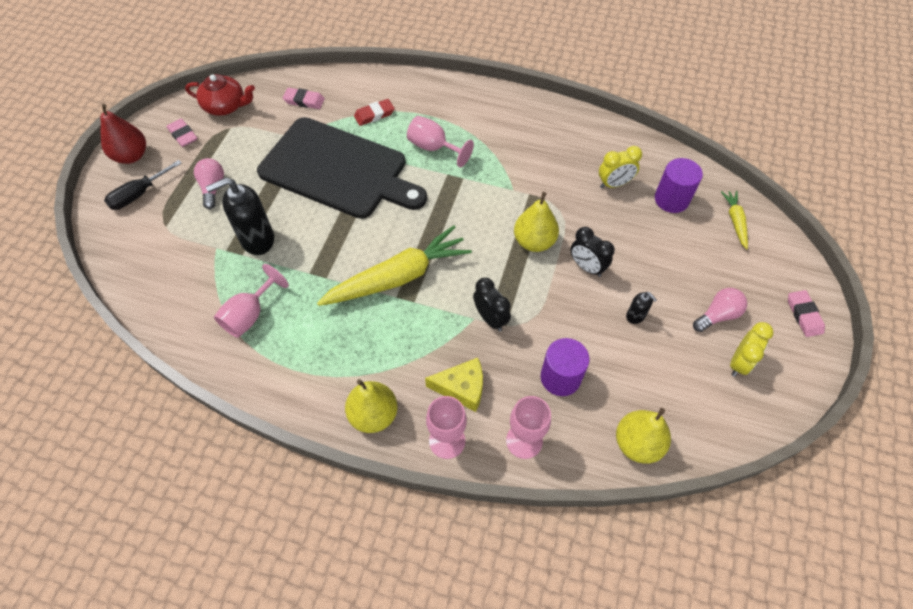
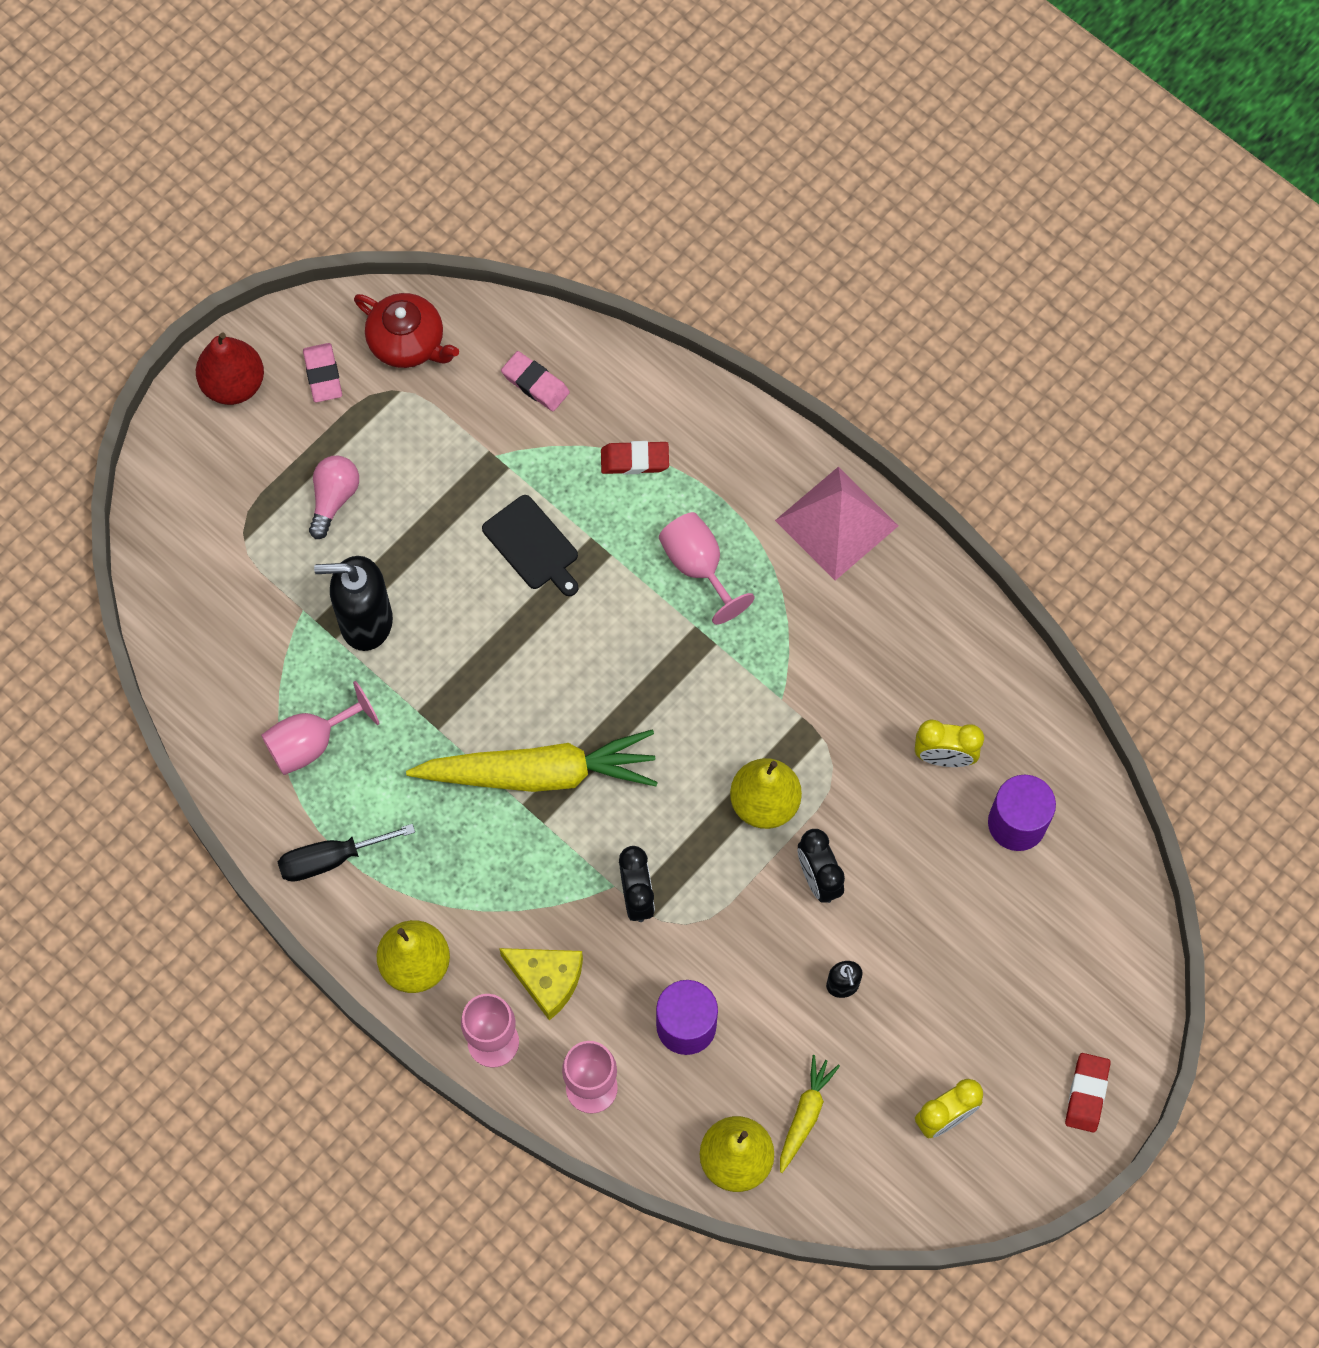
camera: 25 degrees right, 10 degrees up
black screwdriver [104,160,182,210] -> black screwdriver moved to [278,824,415,882]
black cutting board [257,117,427,219] -> black cutting board [482,495,578,596], size x0.41
pink light bulb [693,288,747,332] -> none
yellow carrot [721,191,748,249] -> yellow carrot moved to [780,1055,840,1173]
pink eraser [788,290,825,337] -> red eraser [1065,1053,1110,1132]
none -> pink pyramid [775,467,898,581]

